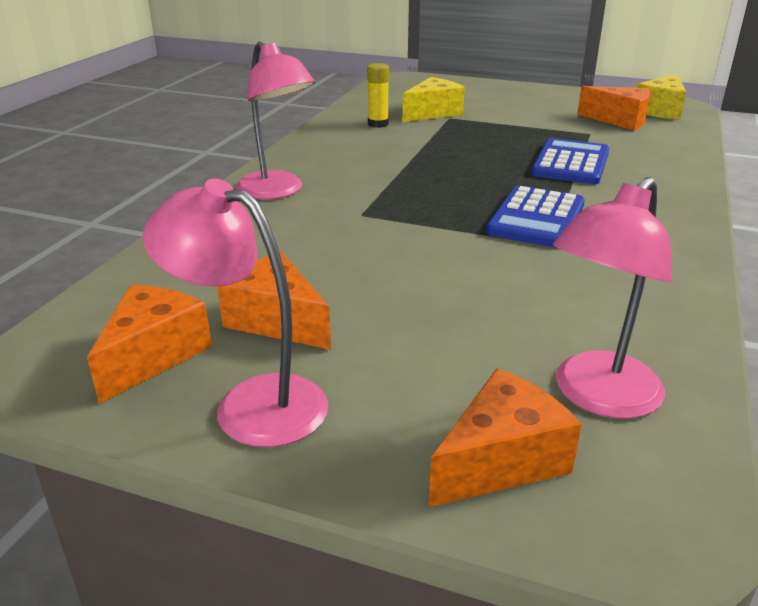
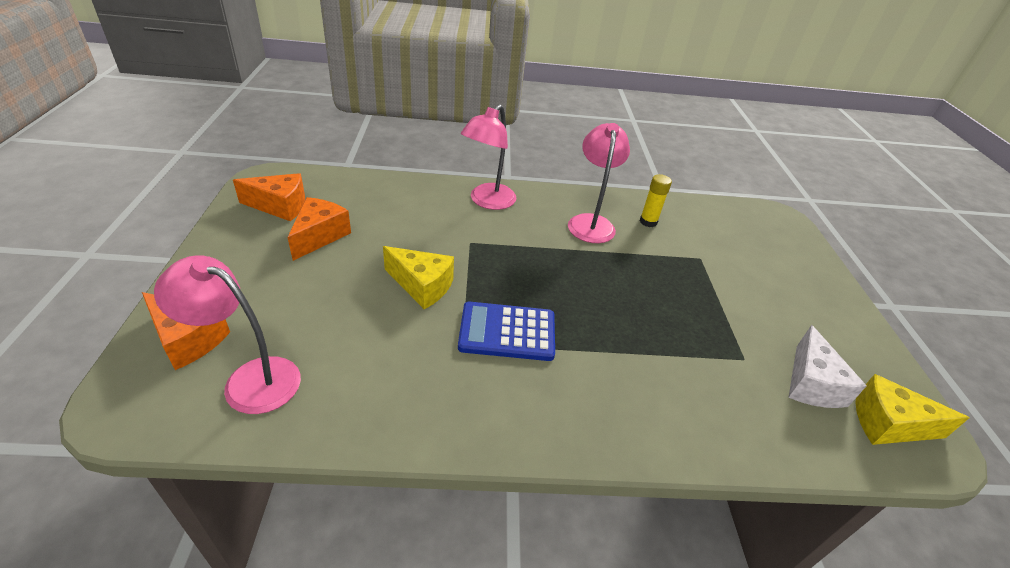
camera: 65 degrees right, 10 degrees up
pink lamp [142,179,328,447] -> pink lamp moved to [568,123,630,243]
yellow cheese [403,77,465,122] -> yellow cheese moved to [383,246,454,309]
blue calculator [531,138,609,184] -> none
orange cheese [577,86,651,131] -> white cheese [788,325,866,408]

